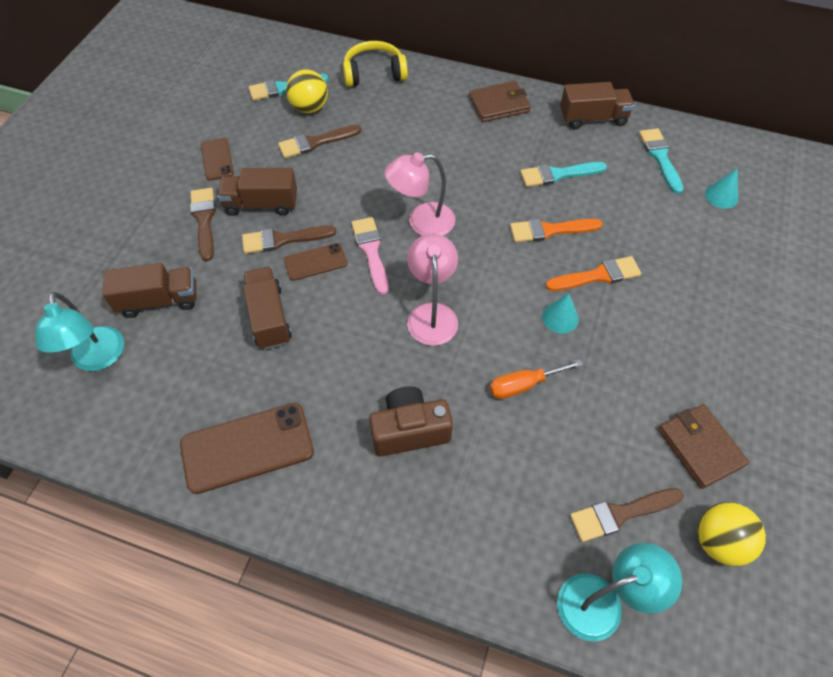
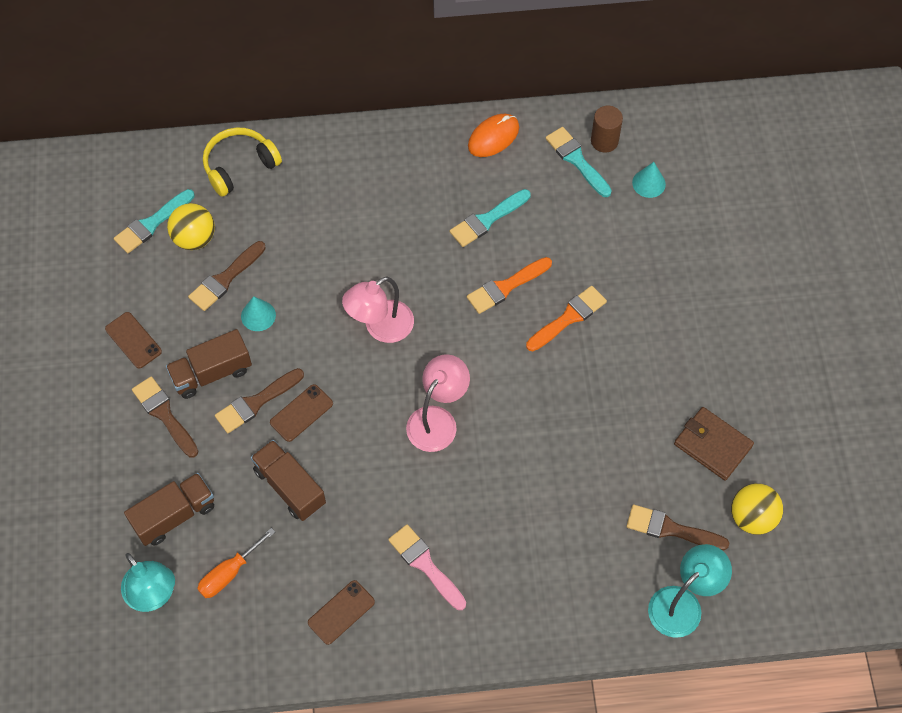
camera: 25 degrees left, 5 degrees up
brown phone [180,403,314,494] -> brown phone [308,580,375,645], size x0.56
pink brush [351,217,389,295] -> pink brush moved to [388,524,466,610]
brown camera [369,386,453,457] -> none
pink lamp [407,233,458,346] -> pink lamp turned 60 degrees clockwise [406,354,470,452]
brown wallet [469,81,531,122] -> none
orange screwdriver [490,359,583,399] -> orange screwdriver moved to [197,528,275,598]
turquoise cone [542,293,579,333] -> turquoise cone moved to [241,296,276,331]
brown truck [560,82,635,129] -> orange mouse [468,114,519,157]
brown brush [570,488,684,542] -> brown brush turned 60 degrees clockwise [626,505,729,550]
none -> brown cylinder [591,106,623,152]

